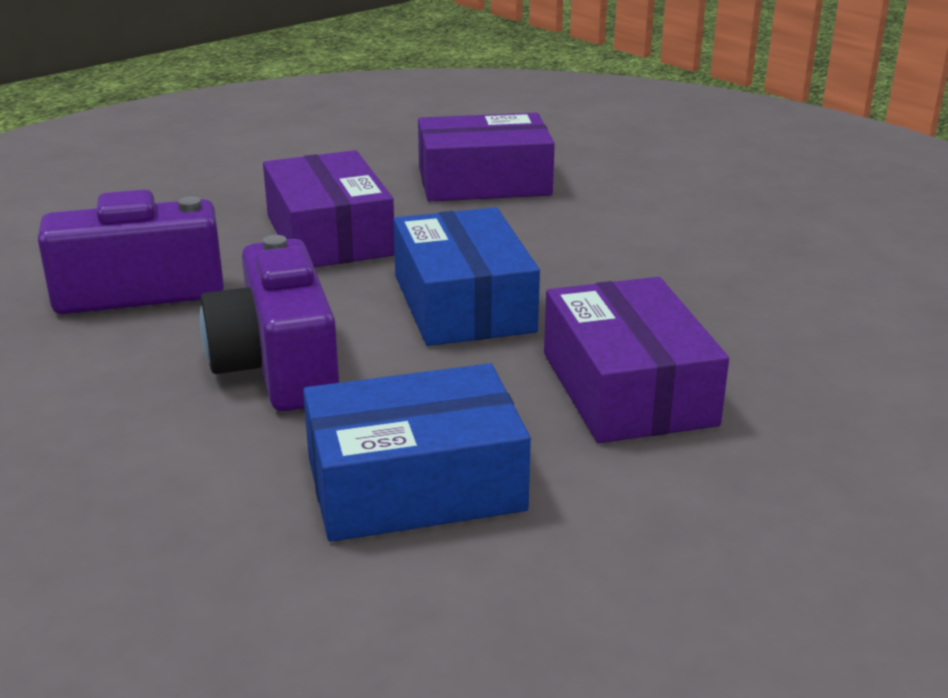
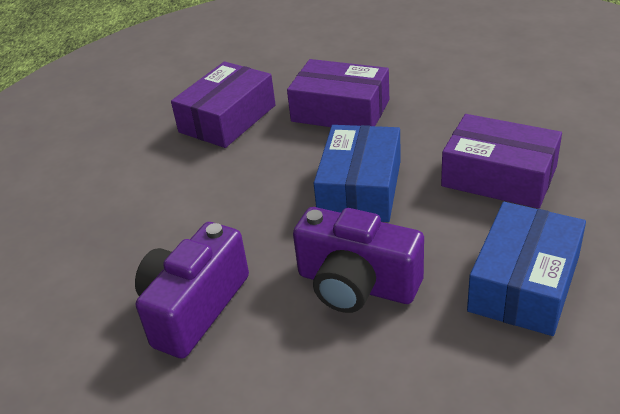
camera: 45 degrees left, 10 degrees up
purple box [263,150,395,267] -> purple box moved to [287,59,389,127]
blue box [393,207,540,346] -> blue box turned 75 degrees clockwise [314,125,401,222]

